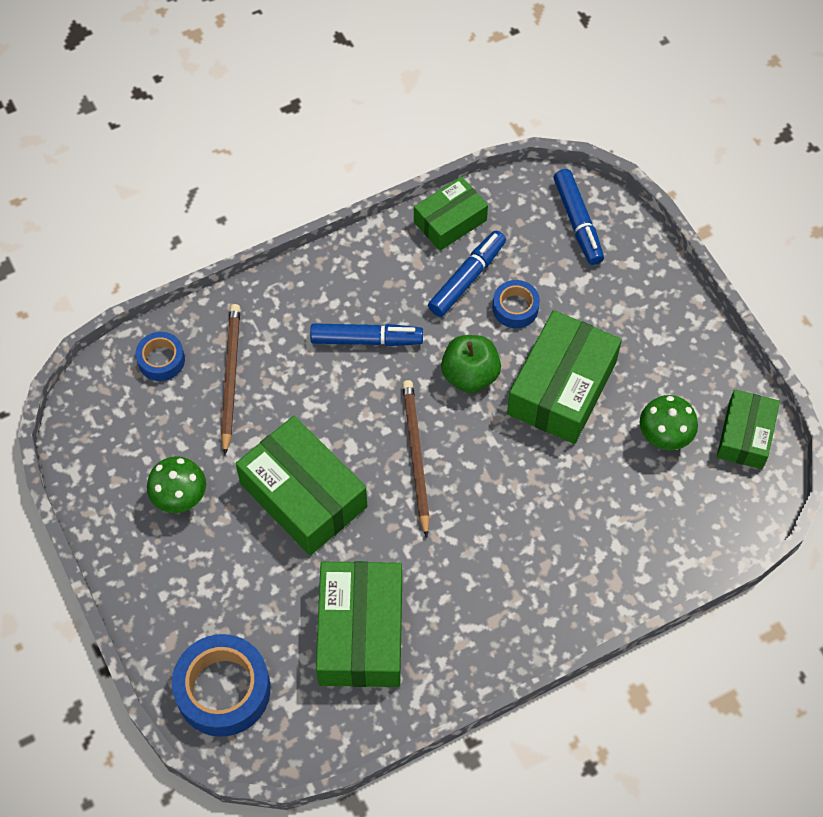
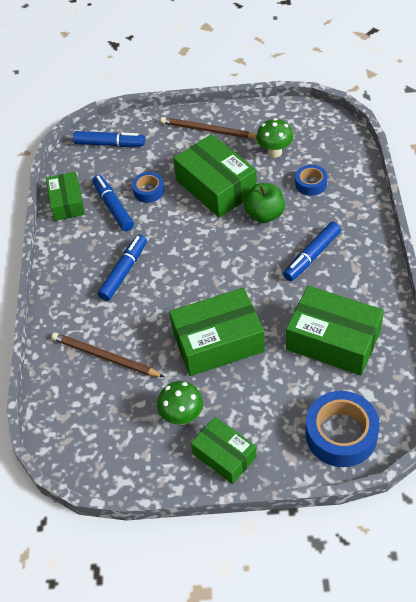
camera: 60 degrees left, 10 degrees down
blue tape [136,332,185,381] -> blue tape moved to [295,165,327,196]
brown pencil [402,380,430,538] -> brown pencil moved to [160,117,257,138]
green apple [441,335,501,393] -> green apple moved to [244,183,285,223]
green box [717,389,780,469] -> green box moved to [191,417,257,484]
none -> blue marker [283,222,341,281]

